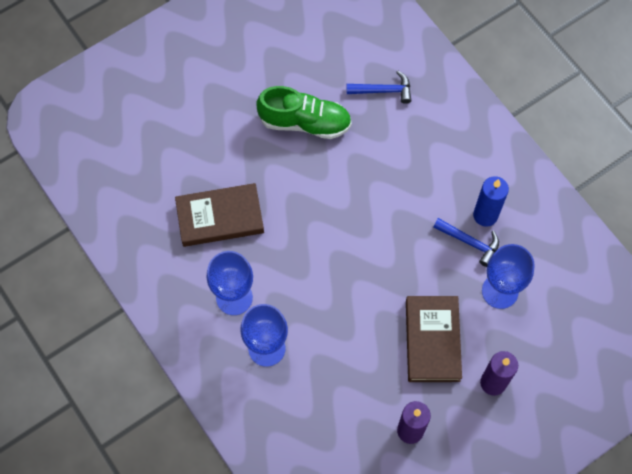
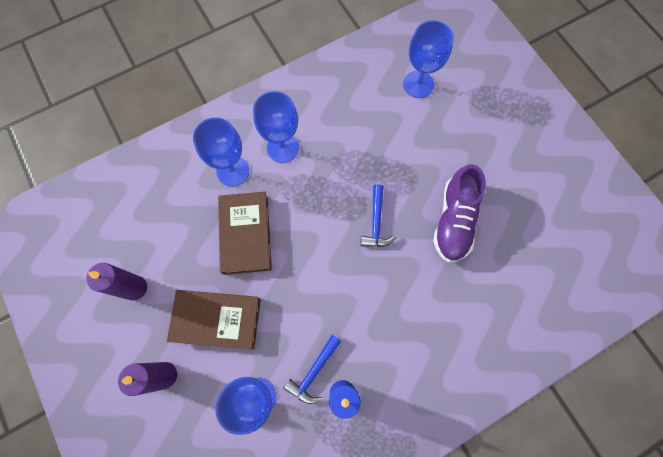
camera: 95 degrees right, 5 degrees up
brown book [175,183,264,247] -> brown book moved to [218,192,272,275]
green shoe [256,86,352,139] -> purple shoe [433,165,486,262]
blue hammer [346,71,412,104] -> blue hammer moved to [361,185,396,247]
none -> blue goblet [403,20,454,98]

